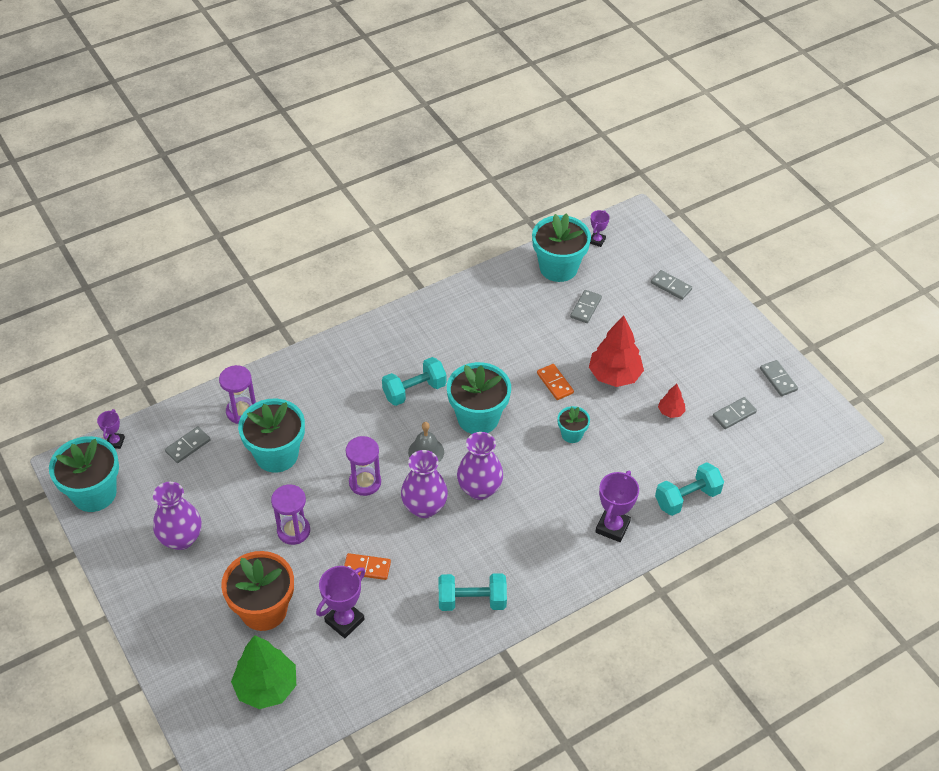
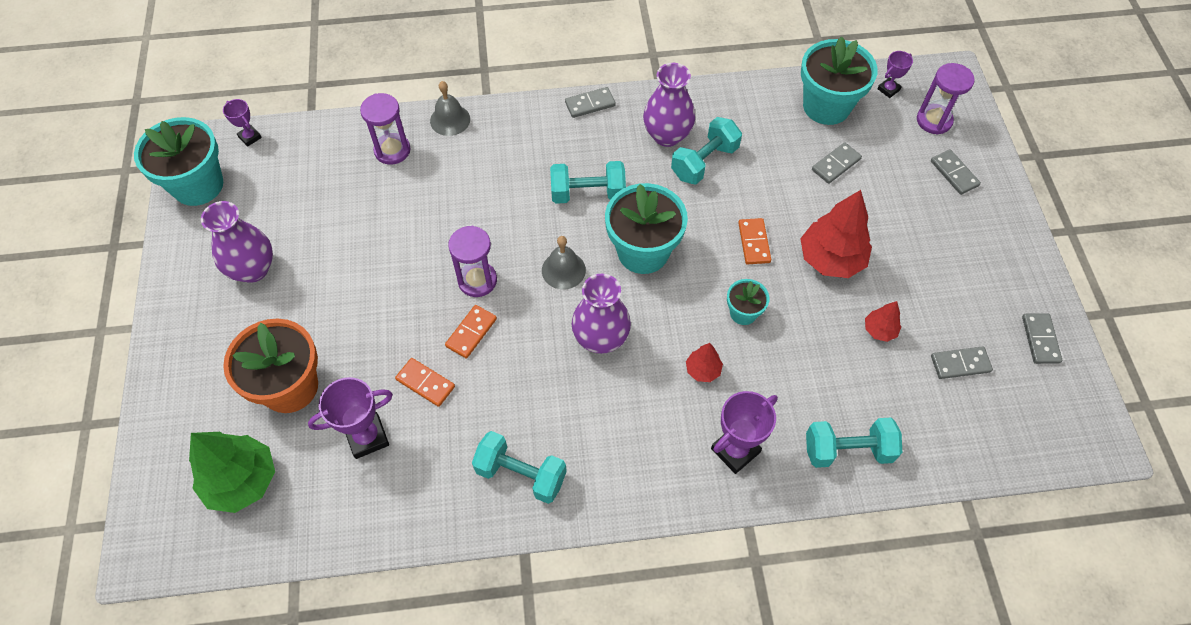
camera: 25 degrees right, 10 degrees up
purple trophy [97,409,125,449] -> purple trophy turned 75 degrees counterclockwise [223,99,262,147]
grey domino [165,426,211,463] -> grey domino moved to [565,87,616,118]
turquoise flower pot [238,398,305,473] -> none
purple hourglass [271,484,310,545] -> purple hourglass moved to [917,63,975,135]
purple vase [401,450,448,518] -> purple vase moved to [643,63,695,147]
none -> grey bell [430,81,470,136]
none -> orange domino [445,305,497,358]
none -> turquoise dumbbell [671,117,742,184]
none -> red tree [686,343,723,382]

